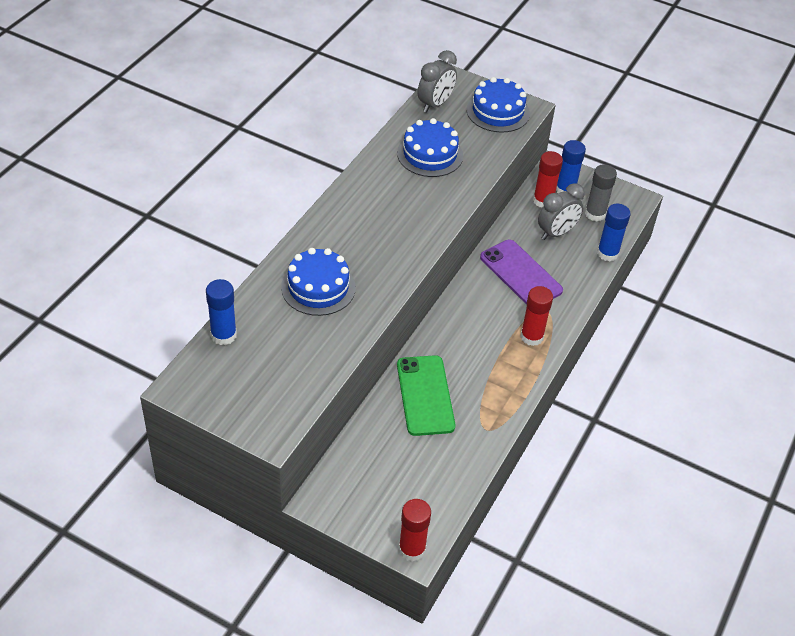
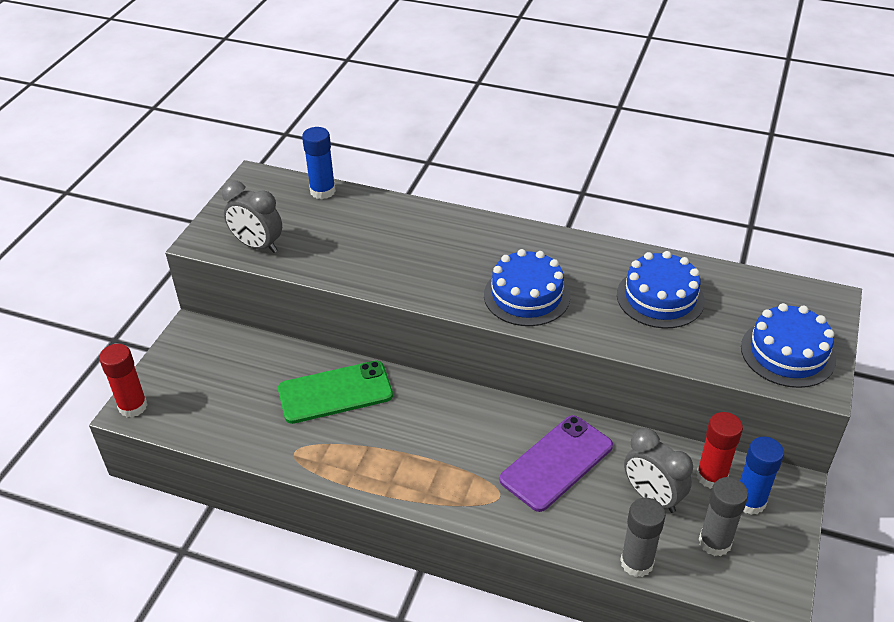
camera: 85 degrees right, 5 degrees down
blue cake [281,248,356,316] -> blue cake moved to [484,249,570,326]
grey clock [418,50,457,113] -> grey clock moved to [222,181,282,253]
red glue stick [520,286,553,346] -> none
blue glue stick [597,204,631,262] -> grey glue stick [620,498,666,577]

